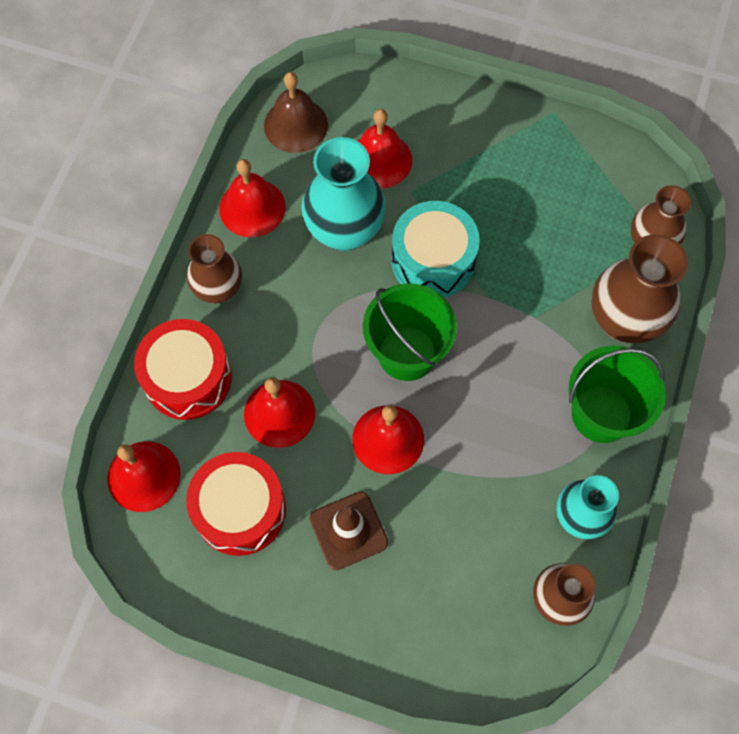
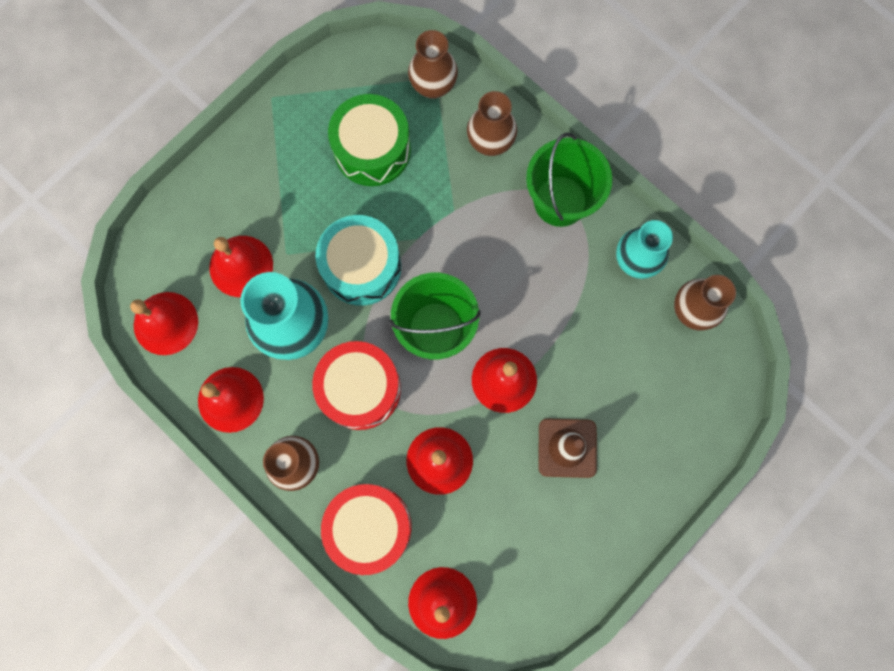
camera: 65 degrees left, 10 degrees up
red drum [186,452,286,556] -> red drum moved to [312,341,401,430]
brown bell [264,72,328,153] -> red bell [130,292,198,355]
brown vase [591,234,688,344] -> brown vase [467,91,517,156], size x0.65
none -> green drum [328,94,411,186]

